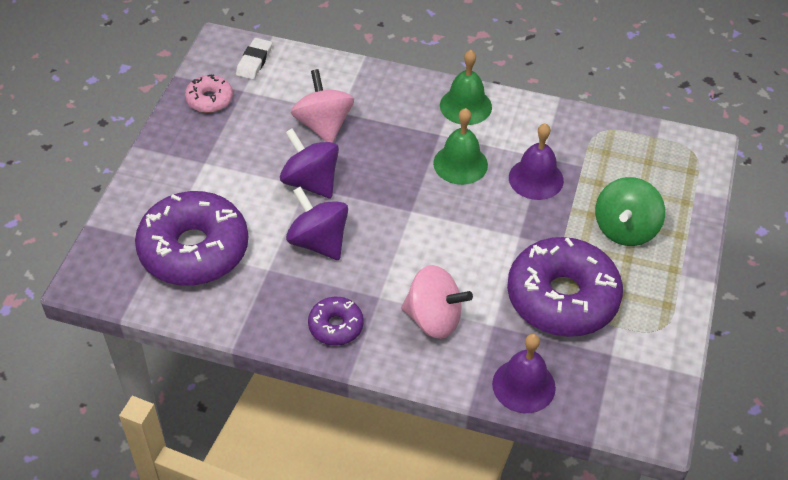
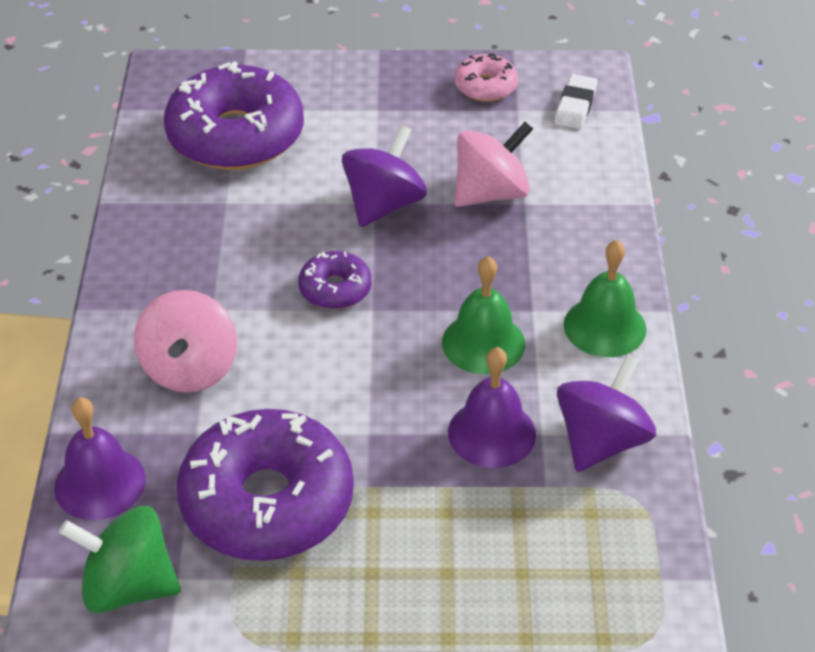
camera: 75 degrees right, 5 degrees down
white eraser [236,38,272,80] -> white eraser turned 75 degrees counterclockwise [555,74,597,129]
purple spinning top [286,186,348,260] -> purple spinning top moved to [557,354,656,472]
purple donut [308,297,364,346] -> purple donut moved to [298,251,372,309]
green spinning top [595,177,665,246] -> green spinning top moved to [59,506,181,613]

